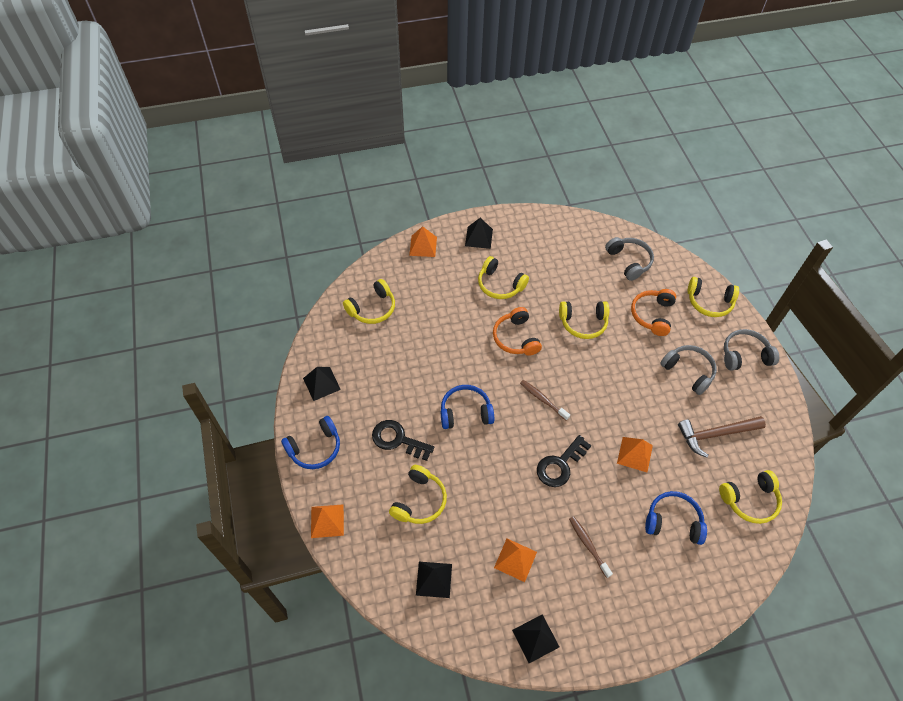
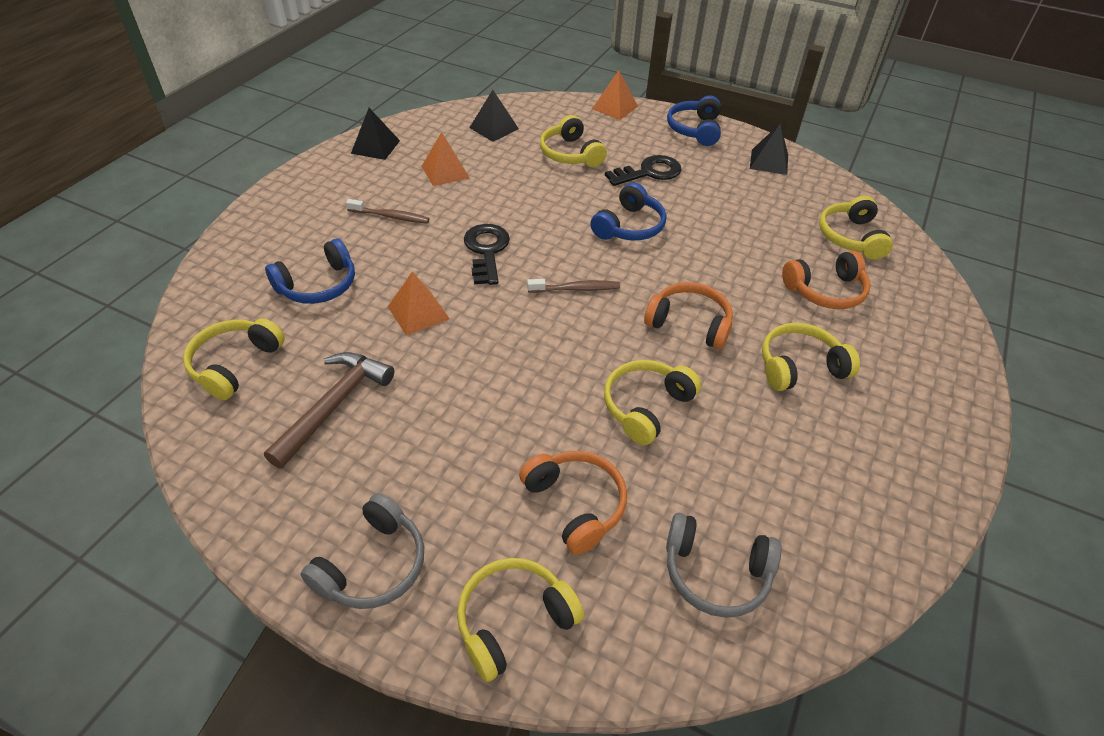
camera: 130 degrees right, 10 degrees down
orange pyramid [409,226,437,257] -> none
black pyramid [465,218,493,249] -> none
grey headphones [660,345,717,395] -> none
none -> orange headphones [782,251,871,309]

